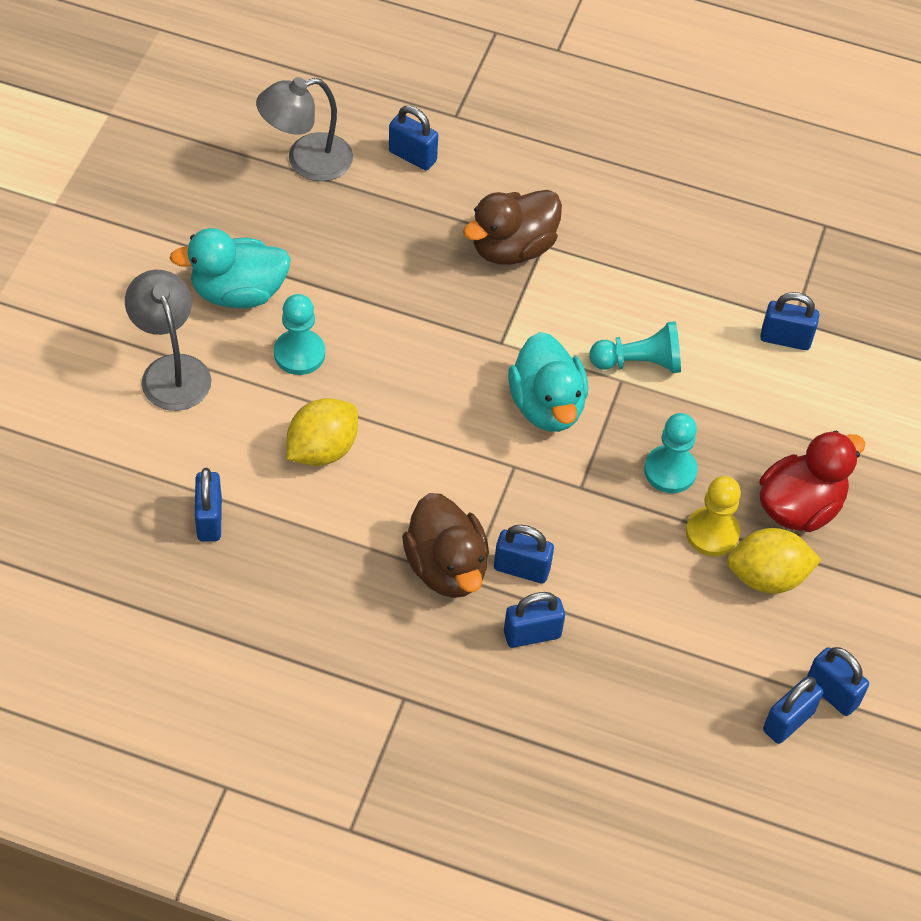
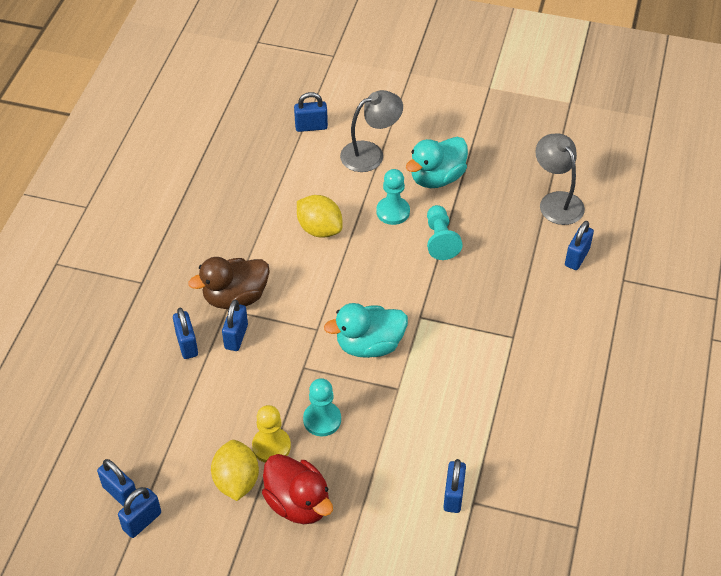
camera: 90 degrees right, 5 degrees down
turquoise duck [170,228,291,308] -> turquoise duck turned 120 degrees counterclockwise [406,137,468,188]
blue padlock [195,468,222,541] -> blue padlock moved to [294,92,328,132]
brown duck [463,190,562,265] -> none
turquoise pawn [589,321,681,373] -> turquoise pawn moved to [427,205,463,260]

